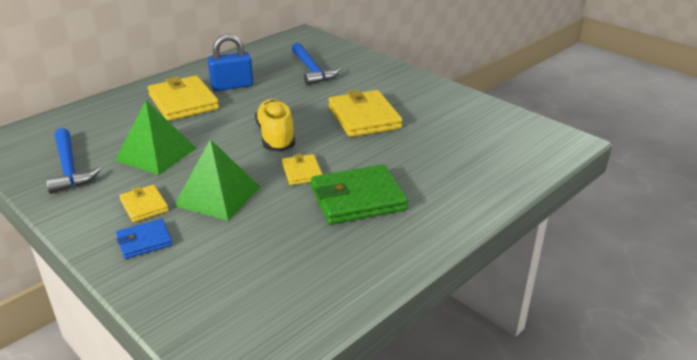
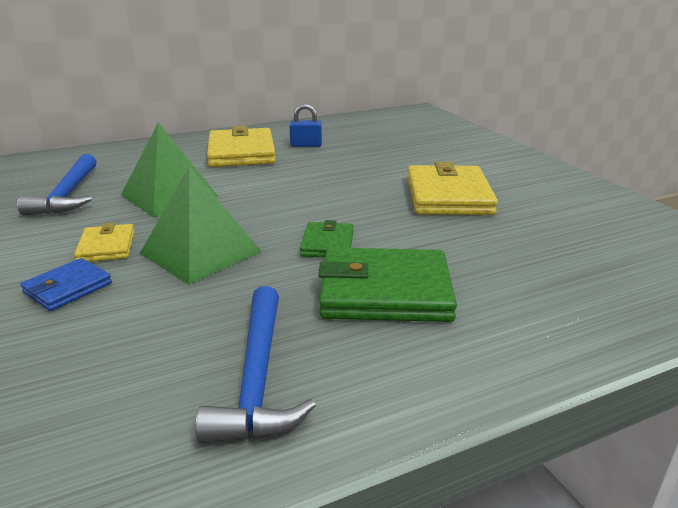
camera: 20 degrees right, 5 degrees down
blue wallet [116,219,173,259] -> blue wallet turned 45 degrees counterclockwise [20,258,112,311]
blue padlock [208,34,253,91] -> blue padlock [289,104,322,147], size x0.63
yellow shoe [255,99,295,152] -> none
yellow wallet [282,154,323,185] -> green wallet [300,220,354,257]
blue hammer [292,43,340,85] -> blue hammer moved to [195,286,316,443]

